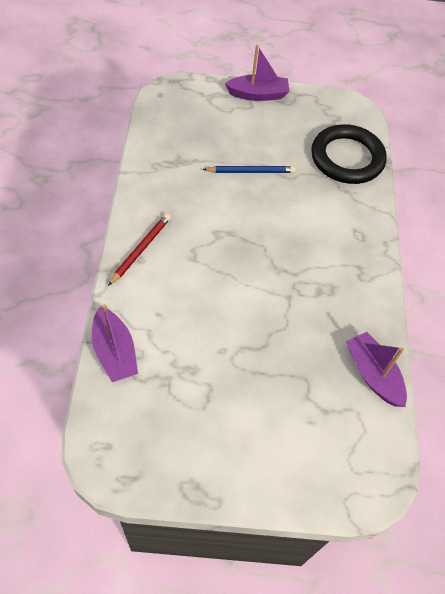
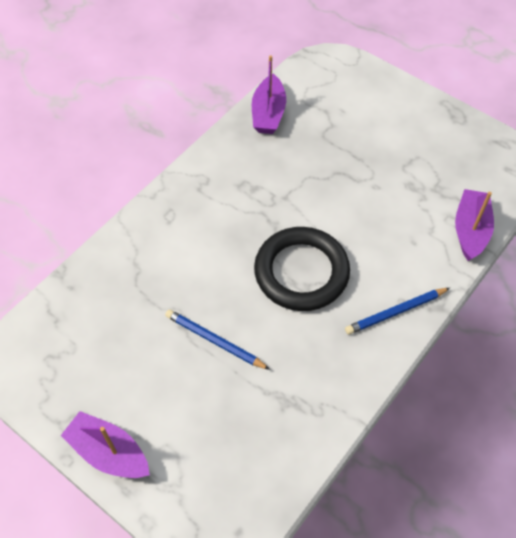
camera: 140 degrees left, 0 degrees up
red pencil [108,214,171,286] -> blue pencil [345,288,450,335]
black ring [311,124,386,184] -> black ring moved to [254,227,350,311]

